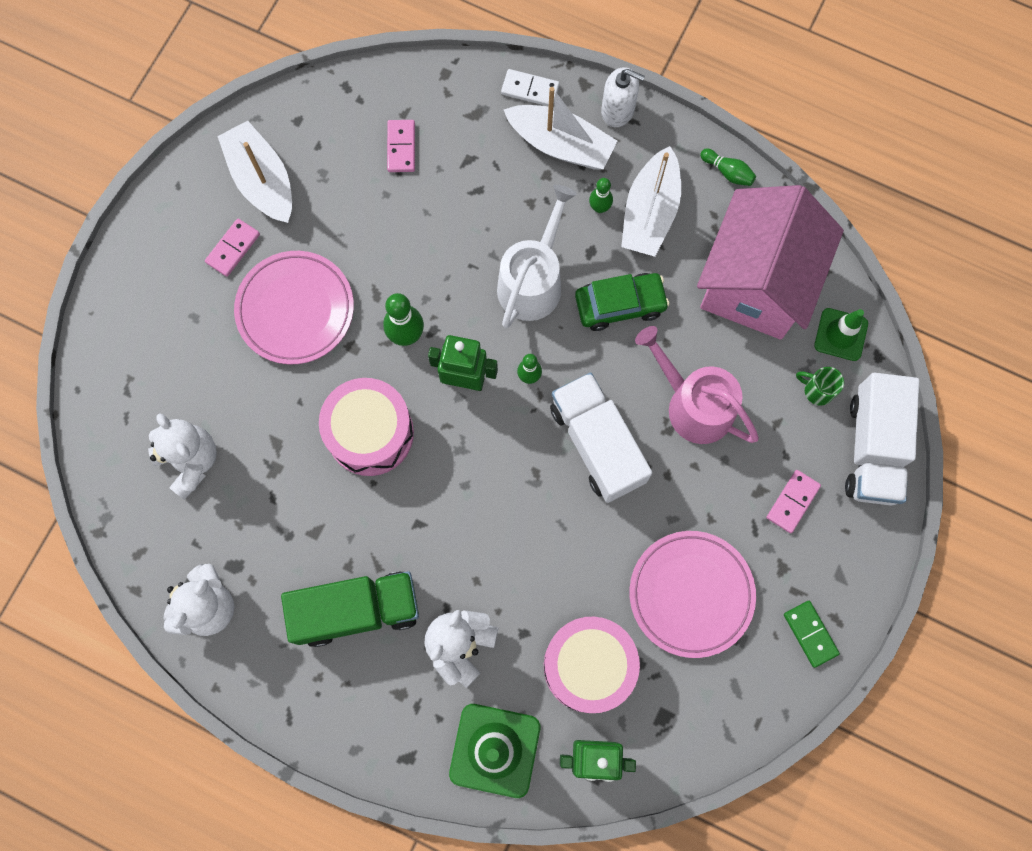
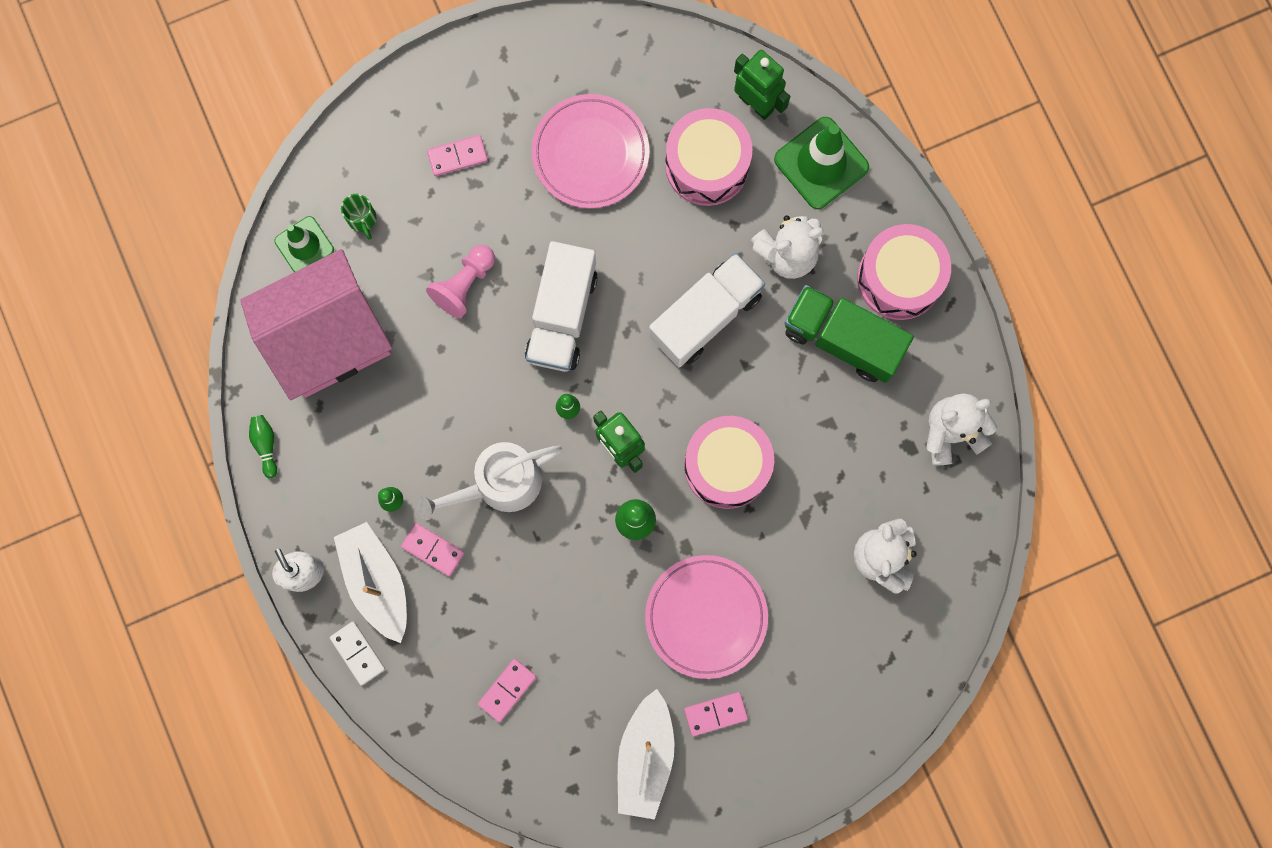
camera: 140 degrees left, 5 degrees up
green car [575,273,669,331] -> none
white boat [621,146,681,257] -> none
pink watering can [635,326,759,444] -> pink pawn [426,245,495,319]
green domino [784,601,840,668] -> none
white truck [845,373,919,506] -> white truck moved to [649,253,765,367]
none -> pink domino [401,523,464,576]
none -> pink drum [857,224,951,320]

